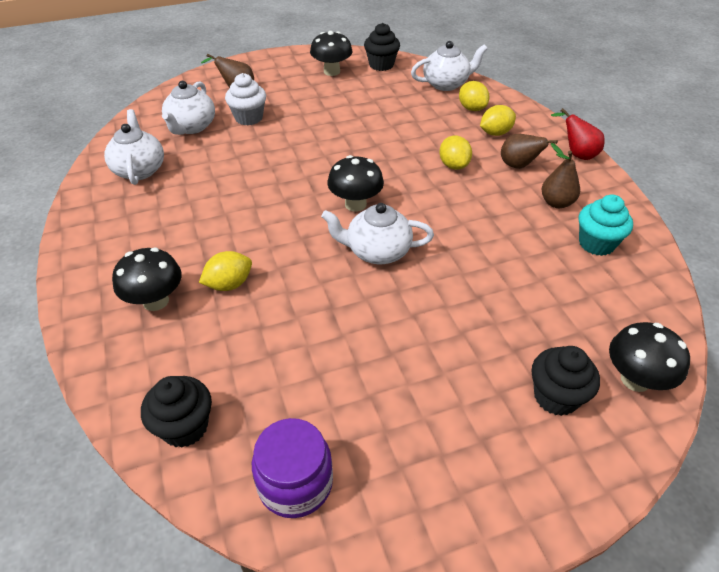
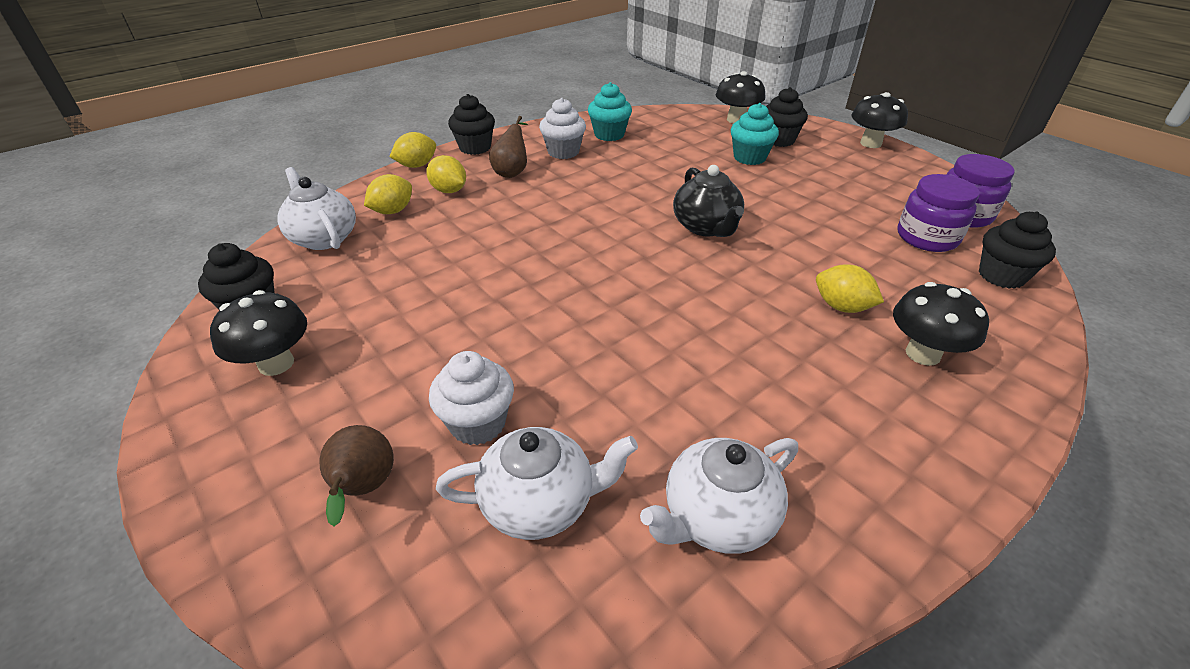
camera: 110 degrees left, 5 degrees down
white teapot [321,203,434,264] -> black teapot [673,165,744,237]
black mushroom [328,155,384,212] -> black mushroom moved to [851,92,908,148]
yellow lemon [439,136,472,170] -> yellow lemon moved to [389,132,436,168]
brown pear [541,151,580,208] -> white cupcake [539,98,586,159]
red pear [551,108,605,160] -> black cupcake [448,94,495,155]
none -> turquoise cupcake [731,103,779,165]
none -> purple jar [897,174,979,252]

